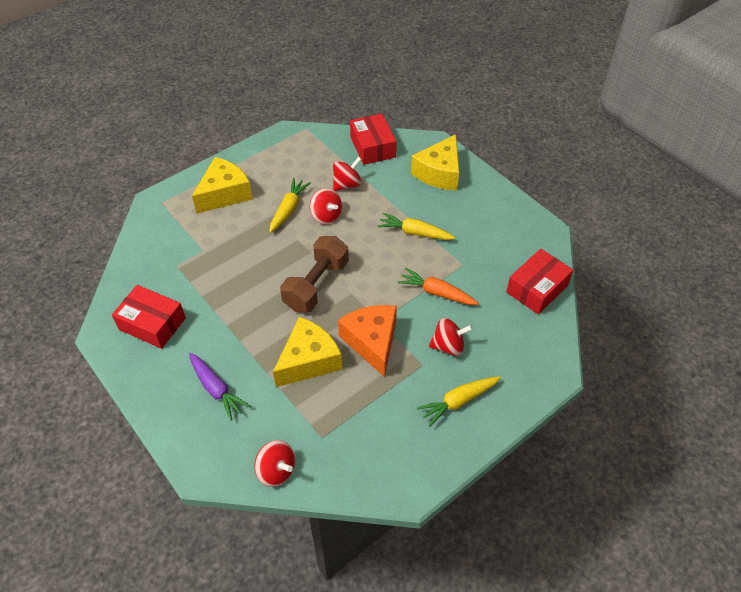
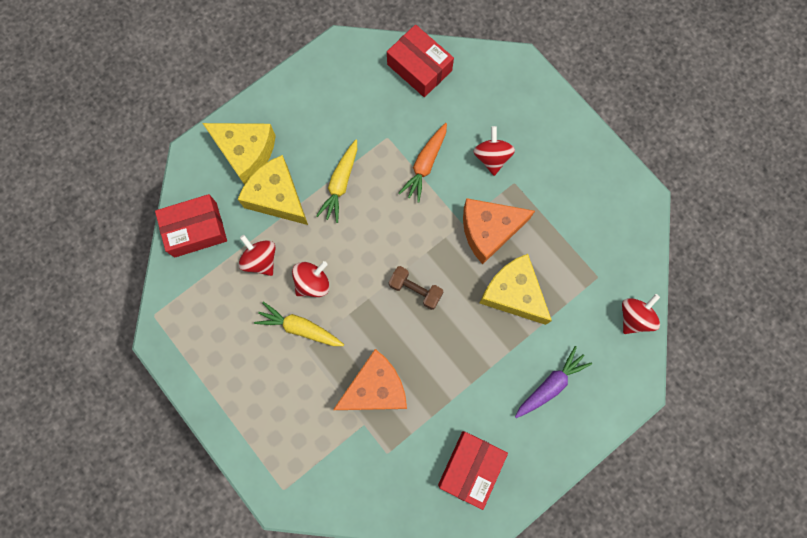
camera: 90 degrees left, 25 degrees up
yellow cheese [192,157,253,214] -> yellow cheese moved to [238,155,308,225]
brown dumbbell [280,236,349,313] -> brown dumbbell [389,266,444,310], size x0.59
yellow carrot [417,376,501,427] -> none
none -> orange cheese [333,349,407,410]

